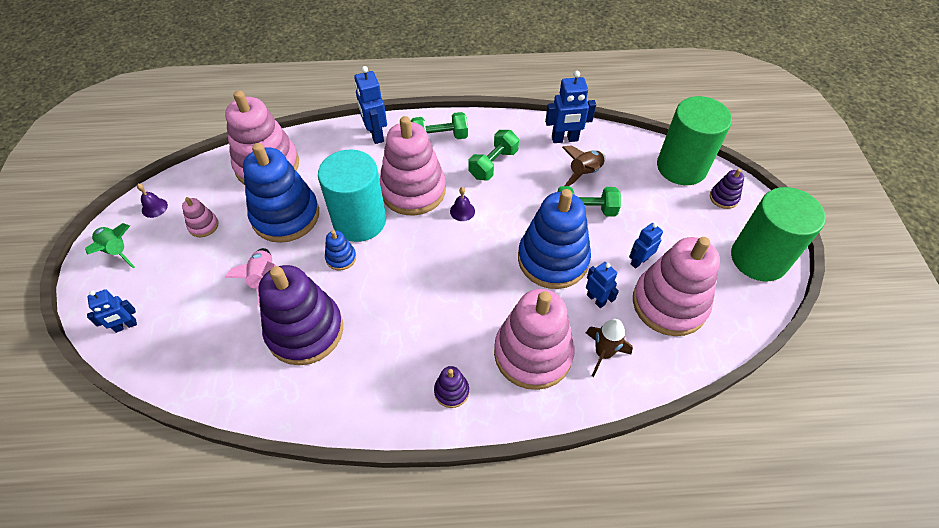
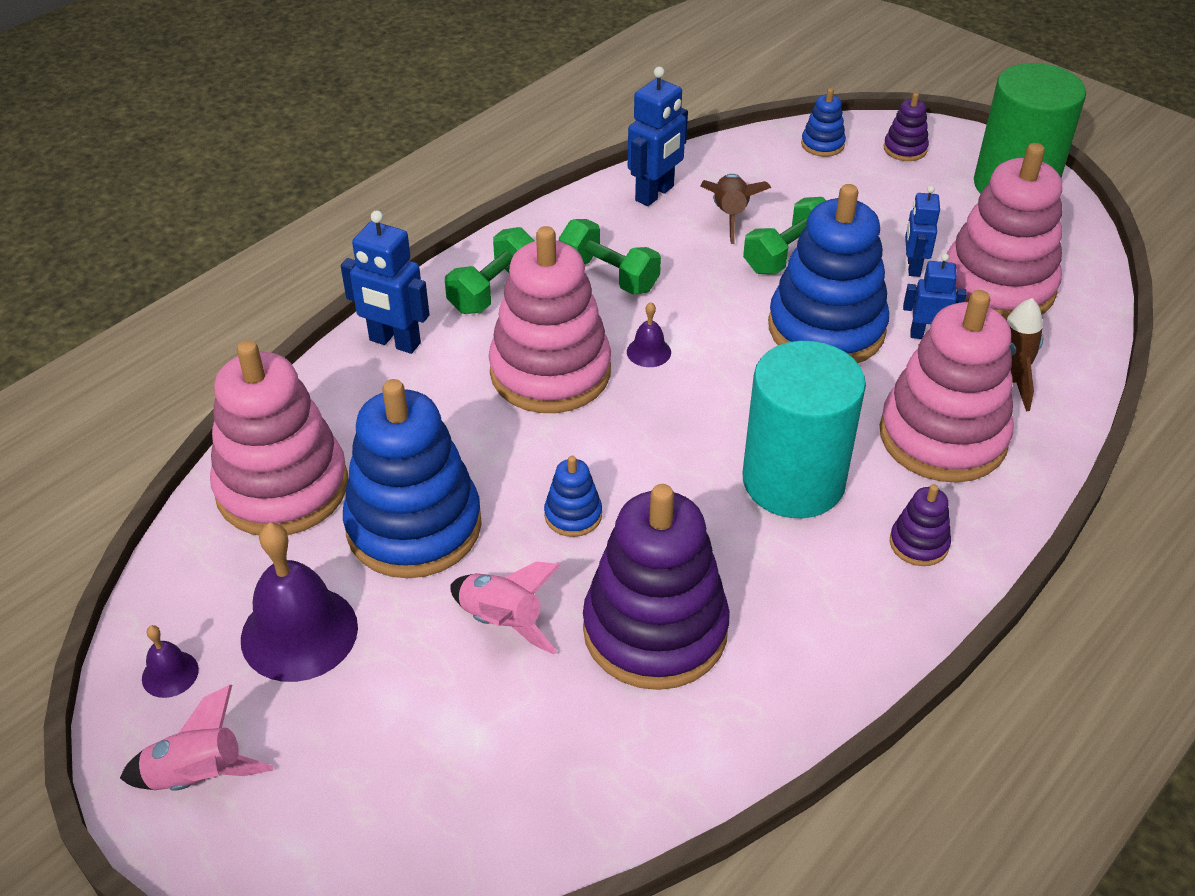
camera: 45 degrees left, 10 degrees down
green rocket [85,223,135,268] -> pink rocket [120,685,274,791]
blue robot [87,289,137,333] -> none
pink stacking toy [182,197,219,237] -> purple bell [241,523,358,682]
turquoise cylinder [318,149,386,242] -> turquoise cylinder moved to [742,341,866,518]
green dumbbell [468,130,519,180] -> green dumbbell turned 45 degrees counterclockwise [559,219,661,294]
green cylinder [657,96,732,185] -> blue stacking toy [801,88,846,157]

